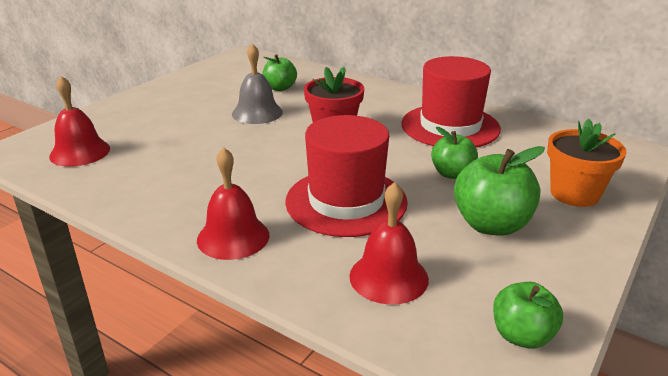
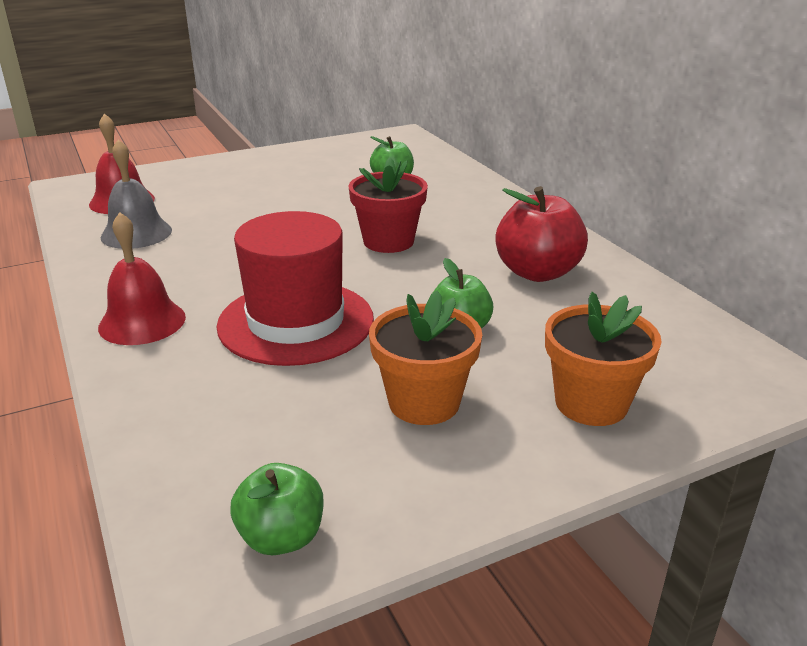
camera: 30 degrees right, 0 degrees up
grey bell [232,43,283,124] -> grey bell moved to [101,140,172,249]
red bell [349,182,429,305] -> none
red hat [401,56,501,147] -> red apple [495,186,588,282]
green apple [454,146,545,236] -> orange flower pot [369,290,482,425]

